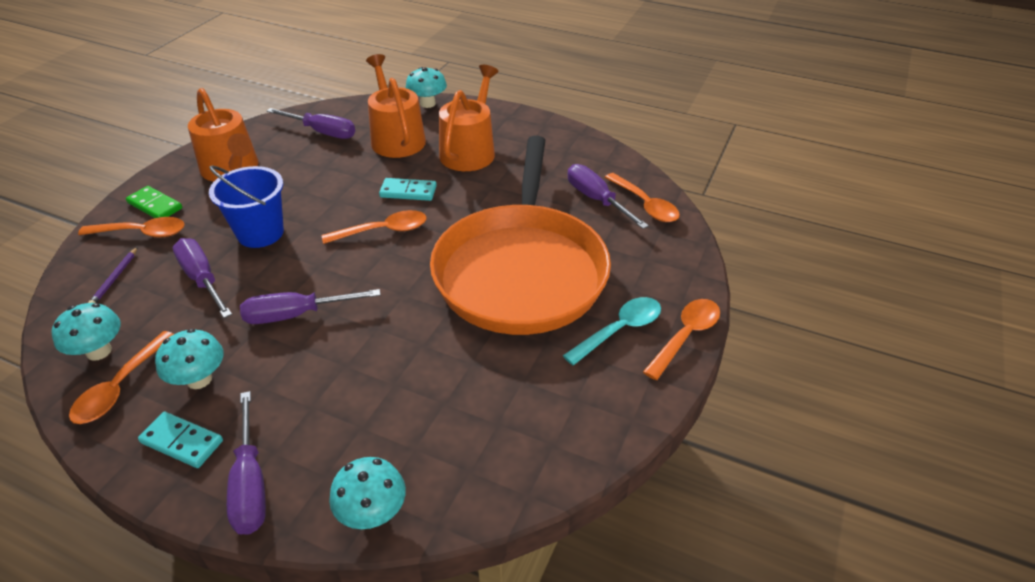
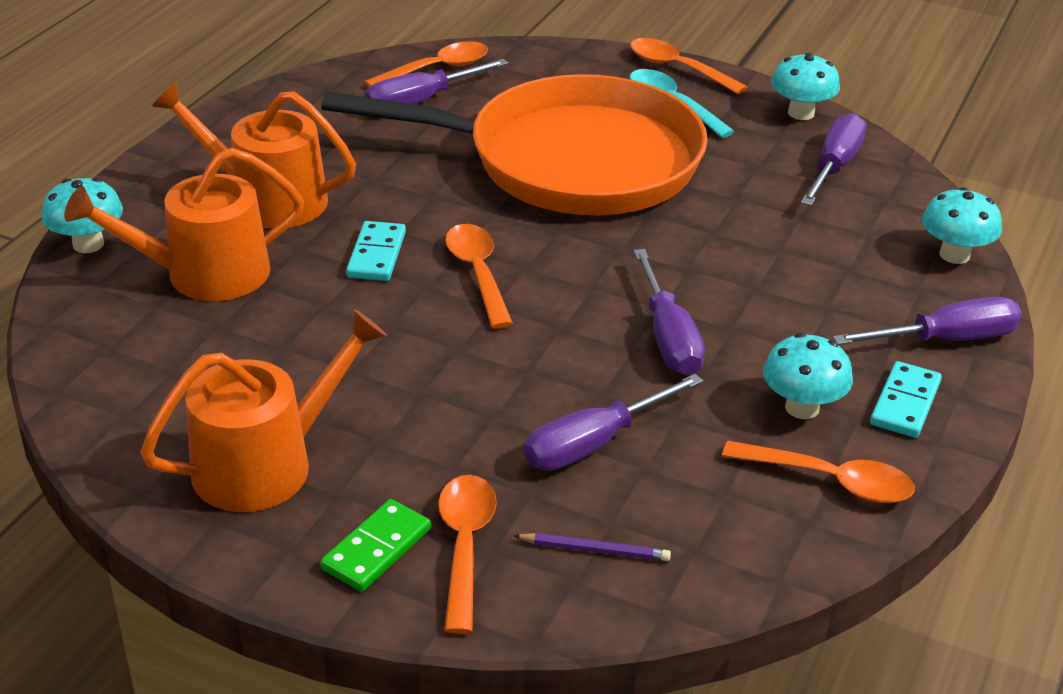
camera: 90 degrees left, 5 degrees down
turquoise mushroom [51,303,121,361] -> turquoise mushroom moved to [771,52,840,120]
blue bucket [209,166,284,248] -> none
purple screwdriver [267,108,355,139] -> purple screwdriver moved to [801,113,866,206]

